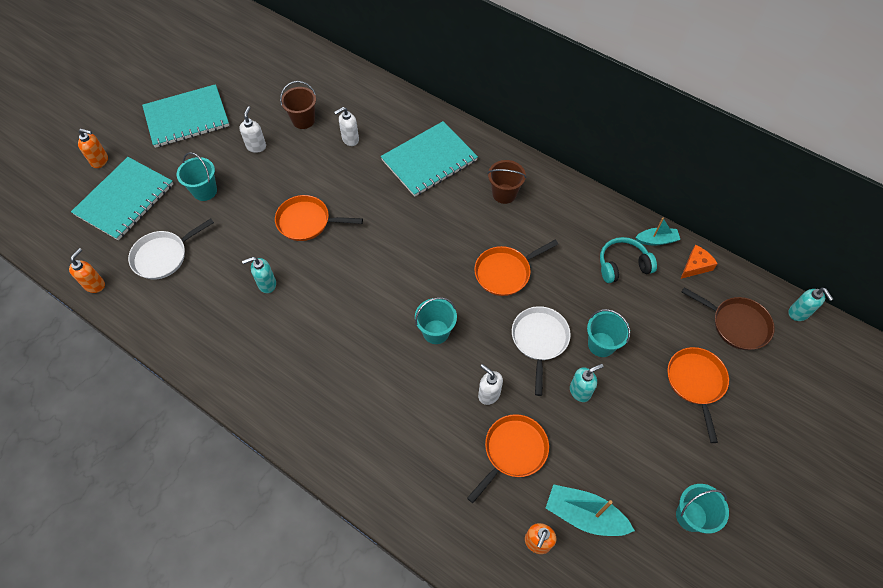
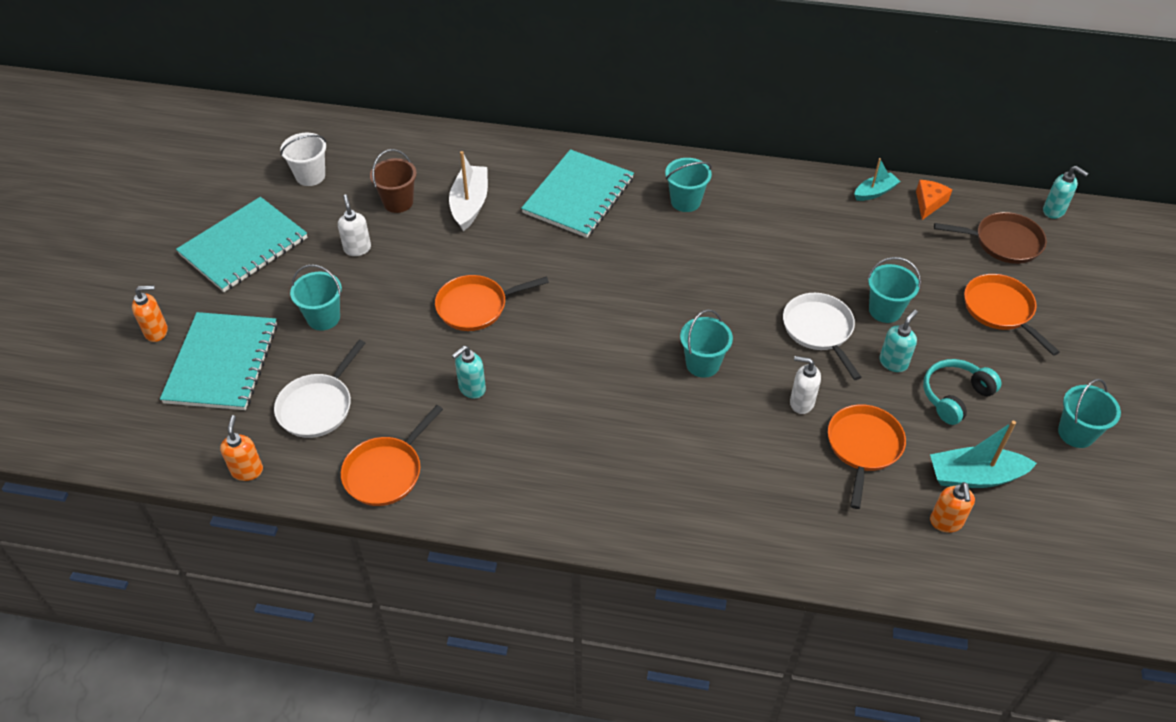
camera: 25 degrees left, 10 degrees down
white soap dispenser [334,107,359,146] -> white boat [449,151,488,231]
orange pan [474,239,558,296] -> orange pan moved to [341,405,443,506]
brown bucket [487,160,526,204] -> turquoise bucket [665,158,712,212]
turquoise headphones [600,237,657,283] -> turquoise headphones moved to [923,359,1002,425]
none -> white bucket [280,133,326,186]

